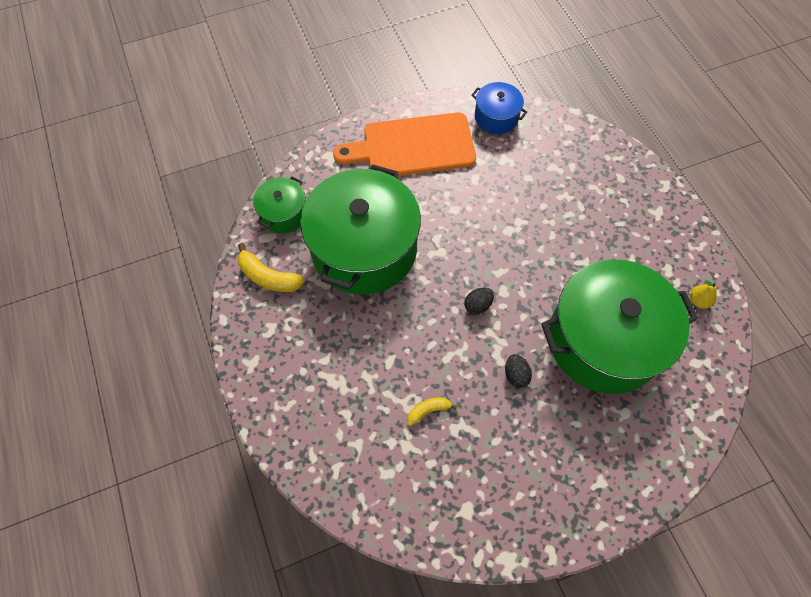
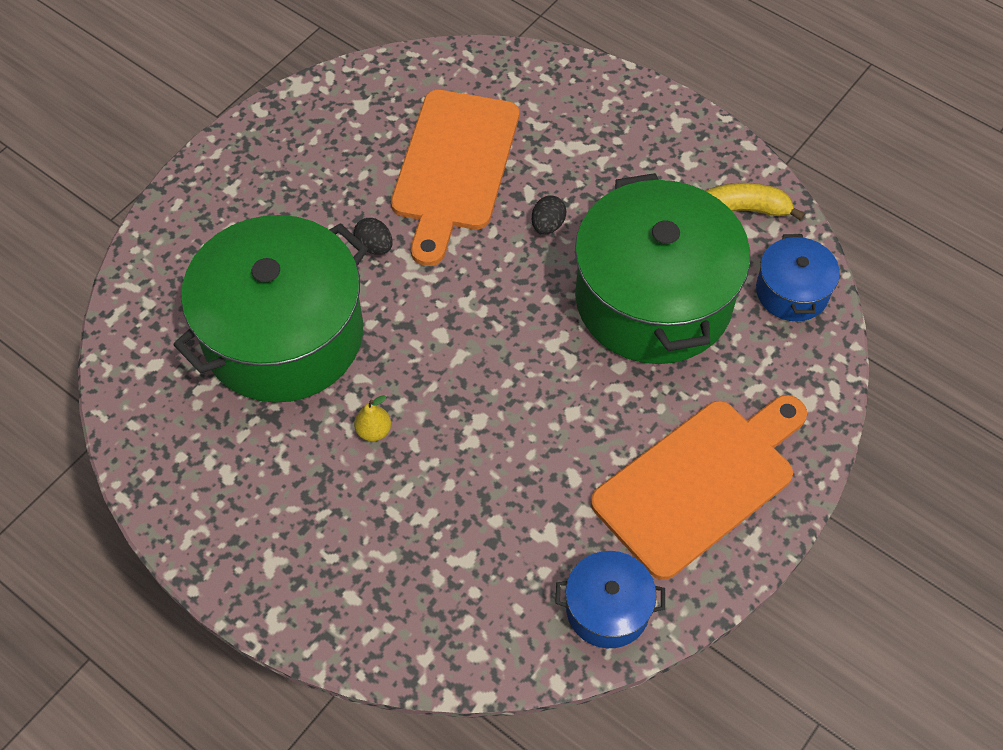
camera: 150 degrees right, 5 degrees down
green pot [253,177,306,233] -> blue pot [756,234,840,321]
yellow banana [407,397,457,426] -> orange cutting board [391,90,519,266]
black egg [464,287,494,315] -> black egg moved to [532,196,567,234]
yellow pear [690,280,717,309] -> yellow pear moved to [354,395,391,441]

